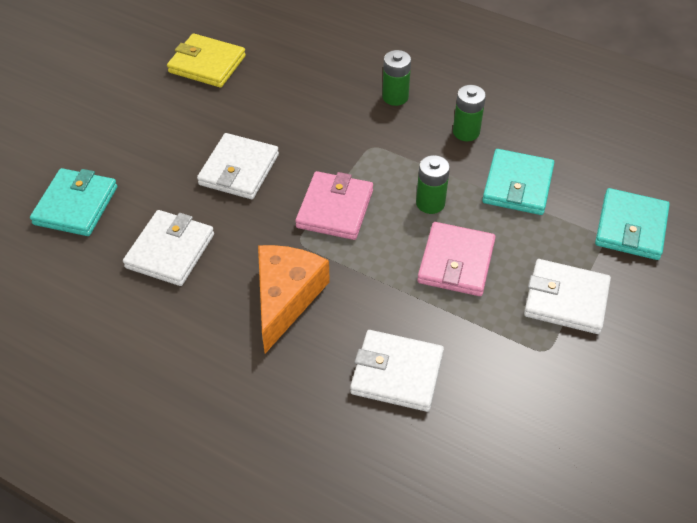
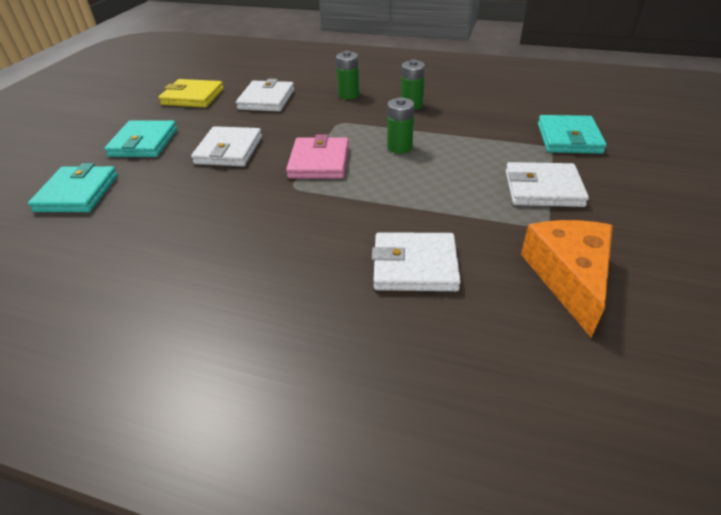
camera: 10 degrees left, 10 degrees down
white wallet [123,210,214,286] -> white wallet moved to [236,79,294,111]
orange cheese [258,245,330,353] -> orange cheese moved to [521,220,613,338]
pink wallet [417,222,496,296] -> none
turquoise wallet [482,149,554,215] -> turquoise wallet moved to [104,121,177,157]

